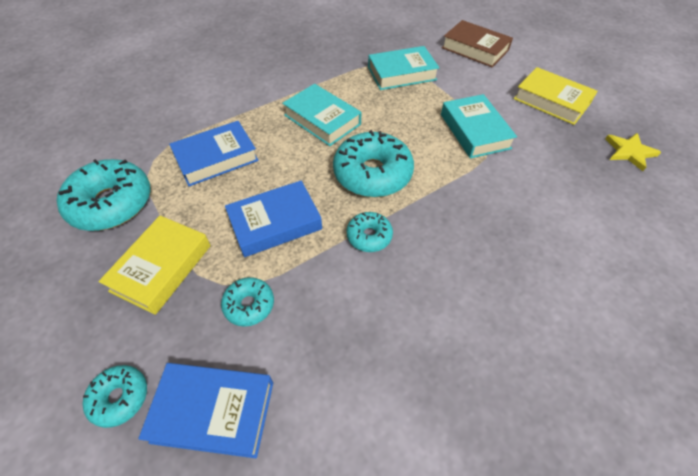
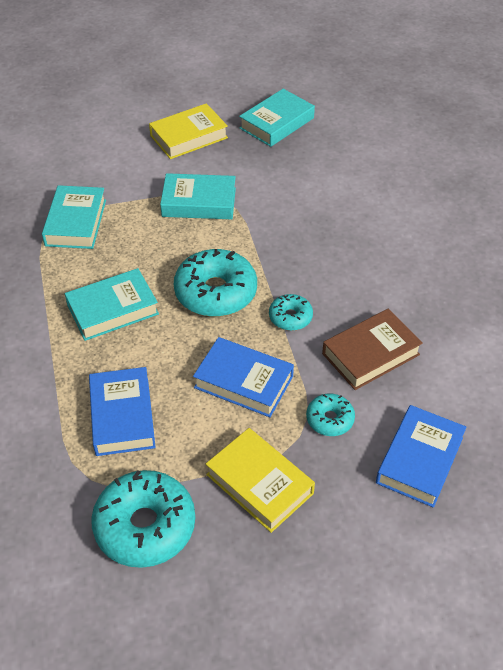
camera: 70 degrees left, 5 degrees down
turquoise donut [82,365,147,428] -> none
blue book [225,180,322,257] -> blue book turned 60 degrees counterclockwise [193,337,294,417]
brown book [442,20,513,67] -> brown book moved to [322,309,423,390]
yellow star [605,133,661,171] -> turquoise book [239,89,315,147]

